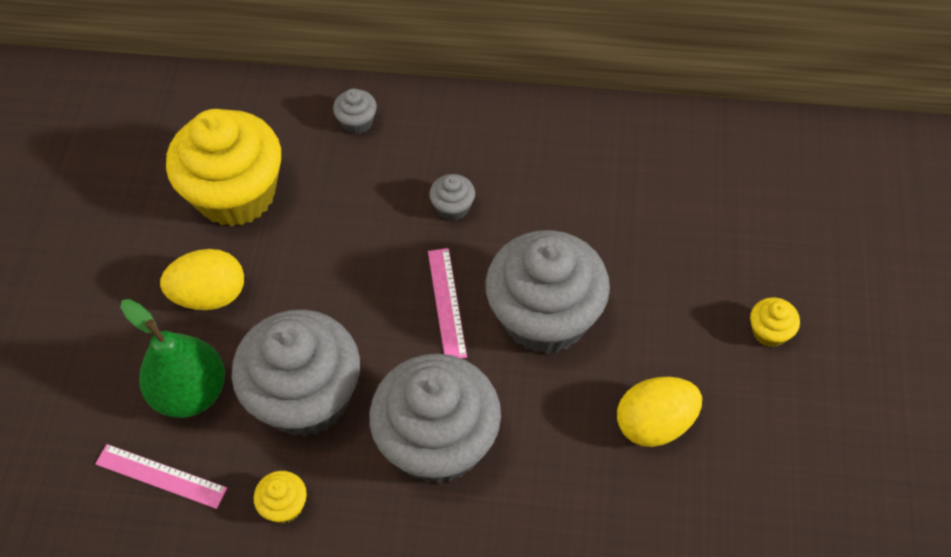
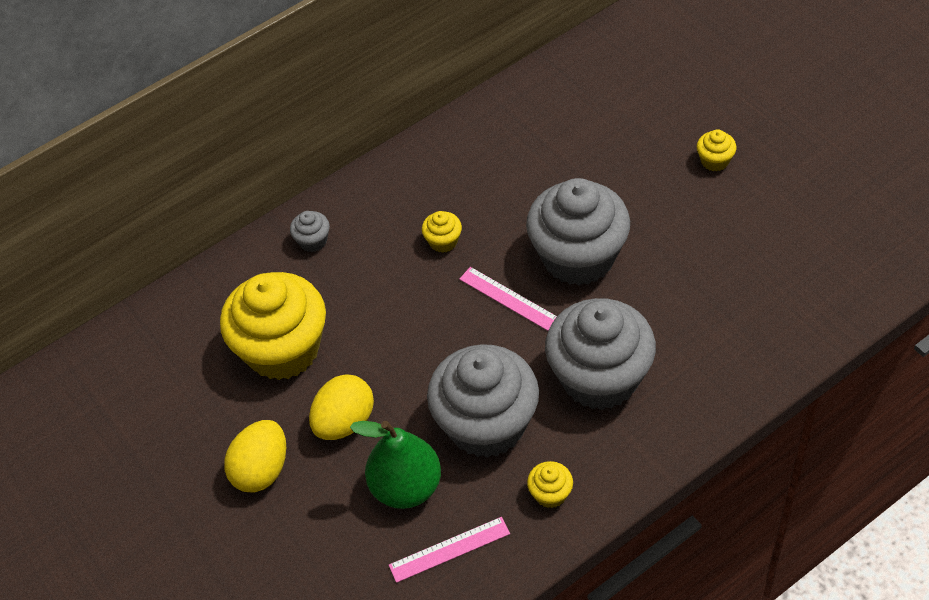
camera: 40 degrees left, 5 degrees down
grey cupcake [429,174,475,221] -> yellow cupcake [422,211,462,253]
yellow egg [617,377,702,447] -> yellow egg moved to [224,420,286,492]

